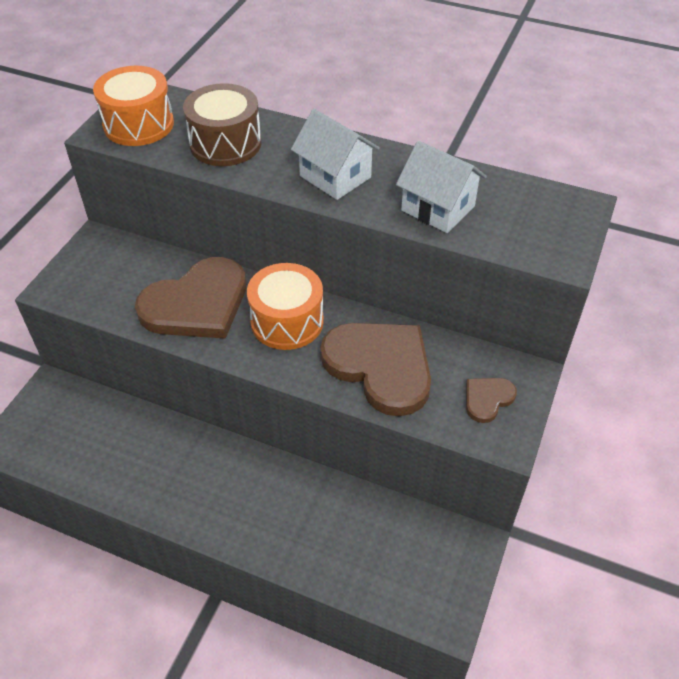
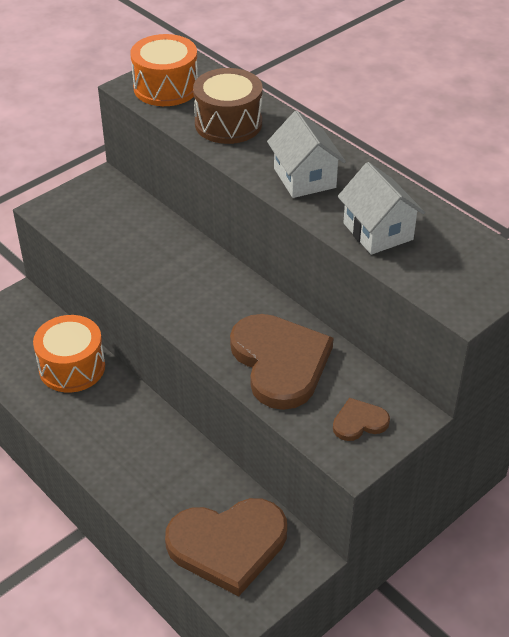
camera: 25 degrees right, 5 degrees down
brown heart [135,257,246,339] -> brown heart moved to [165,498,287,596]
orange drum [247,263,324,350] -> orange drum moved to [33,315,105,393]

